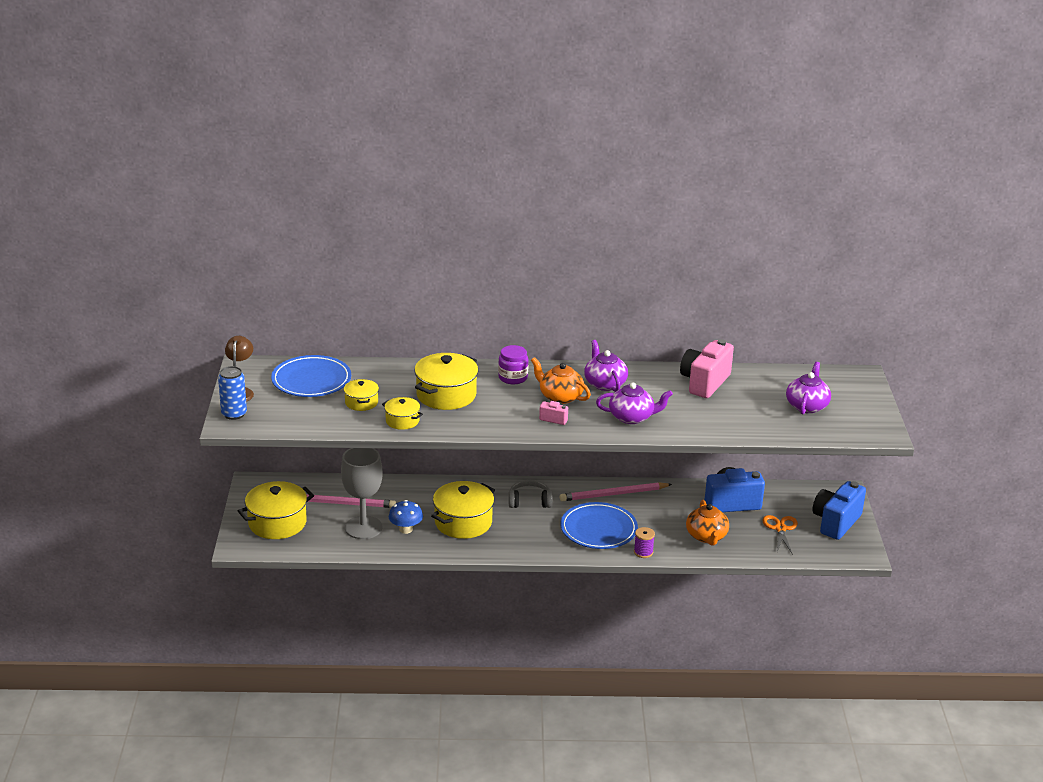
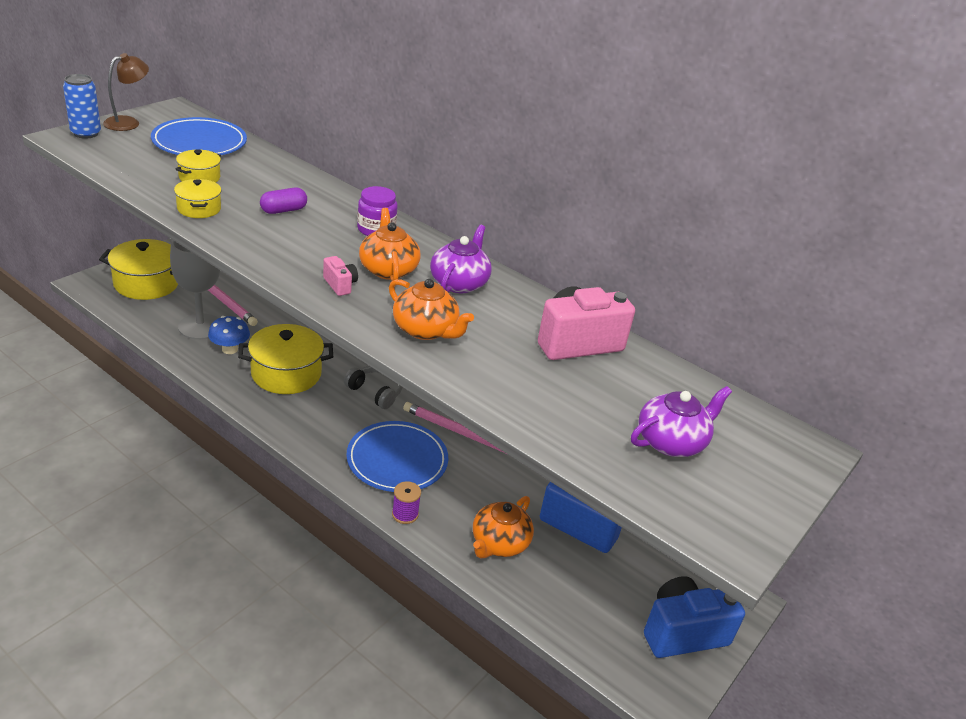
camera: 35 degrees right, 5 degrees up
yellow pot [414,353,478,410] -> purple capsule [260,188,307,214]
purple teapot [596,382,673,424] -> orange teapot [389,279,474,340]
orange scissors [763,515,798,555] -> none

